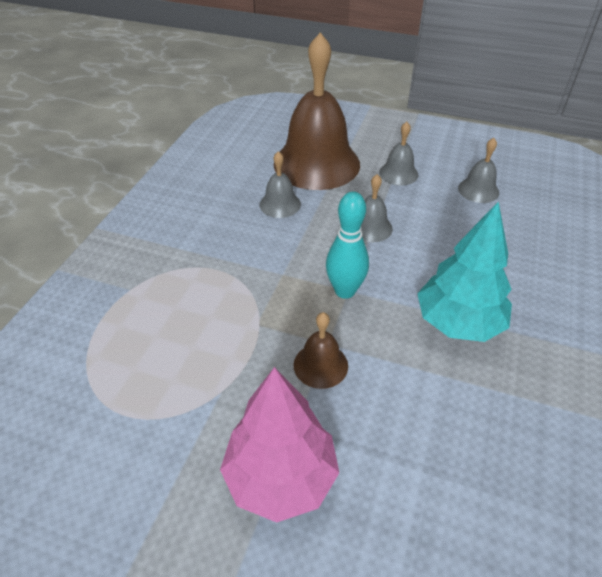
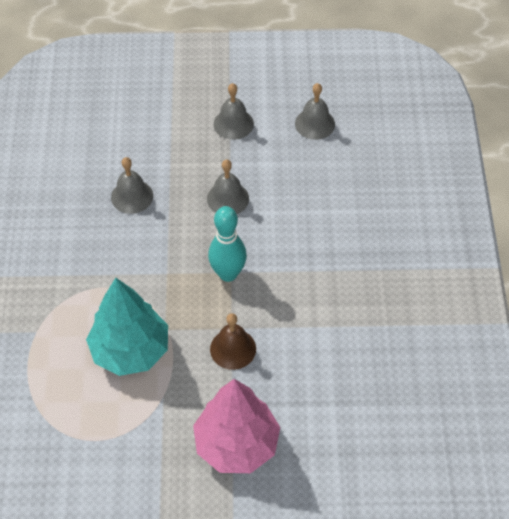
camera: 20 degrees left, 10 degrees up
brown bell [274,32,360,190] -> none
turquoise tree [417,201,512,342] -> turquoise tree moved to [86,278,168,376]

